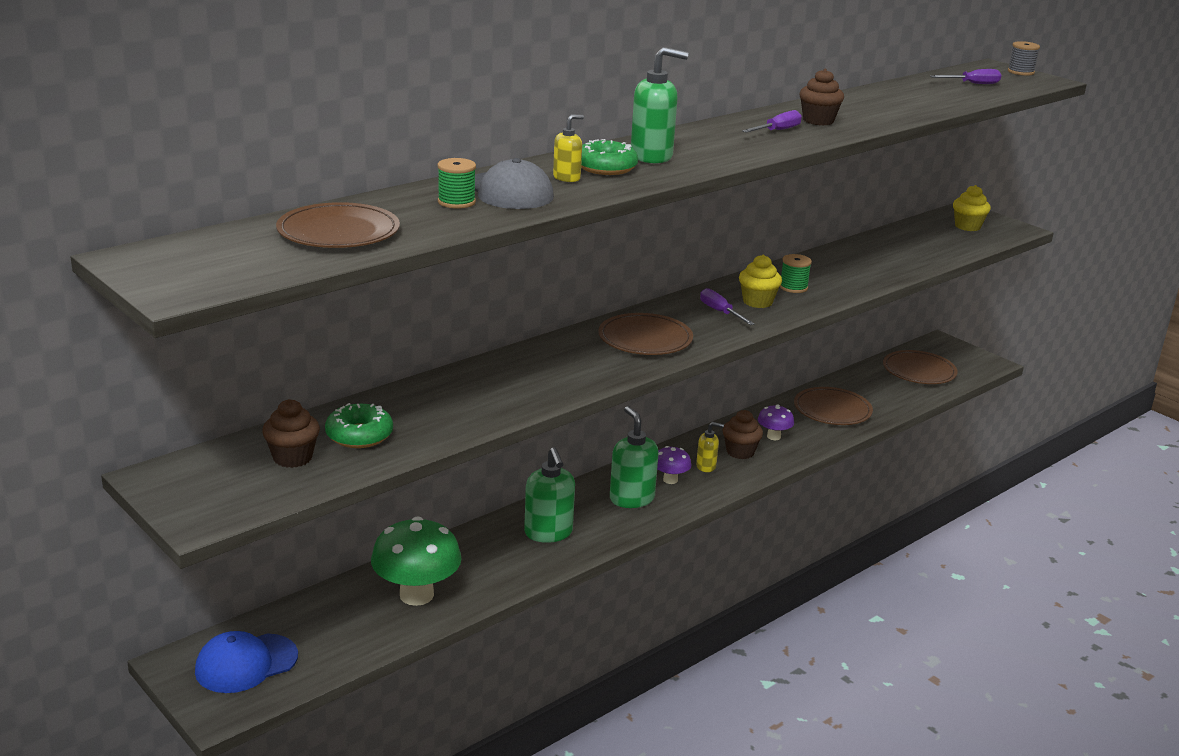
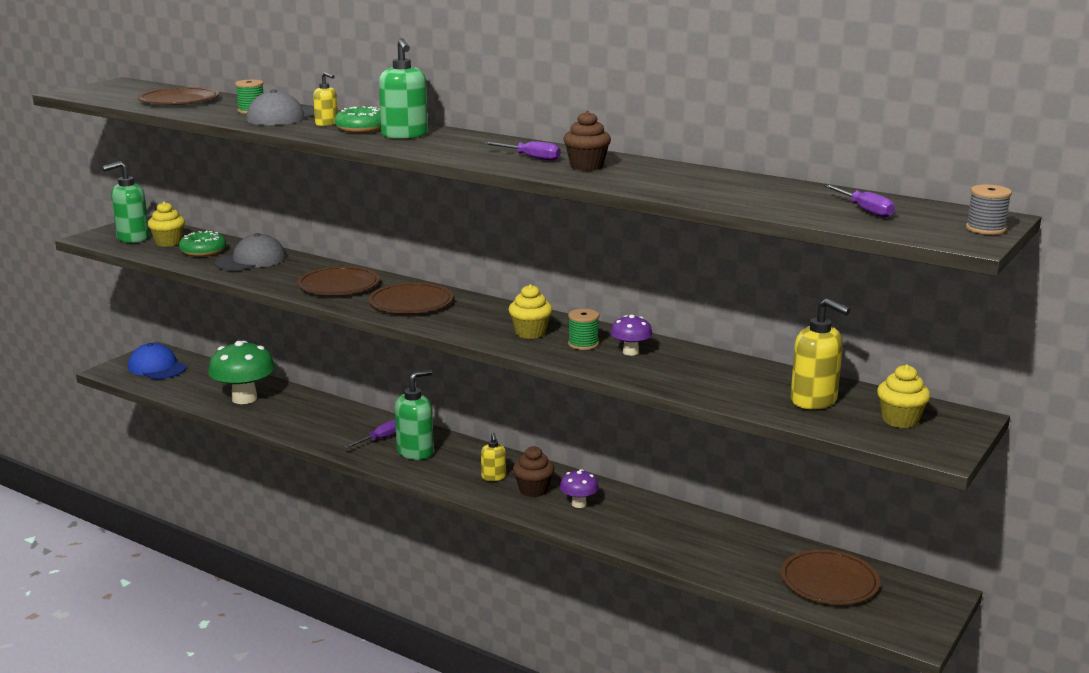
camera: 75 degrees right, 5 degrees down
brown cupcake [262,399,320,468] -> yellow cupcake [148,201,185,247]
green soap dispenser [524,447,575,543] -> green soap dispenser moved to [102,161,150,243]
purple mushroom [657,446,692,484] -> purple mushroom moved to [610,315,652,356]
purple screwdriver [700,288,754,325] -> purple screwdriver moved to [344,419,396,449]
brown plate [794,387,873,425] -> brown plate moved to [297,266,380,295]
none -> grey cap [215,233,286,271]
none -> yellow soap dispenser [791,298,850,409]

